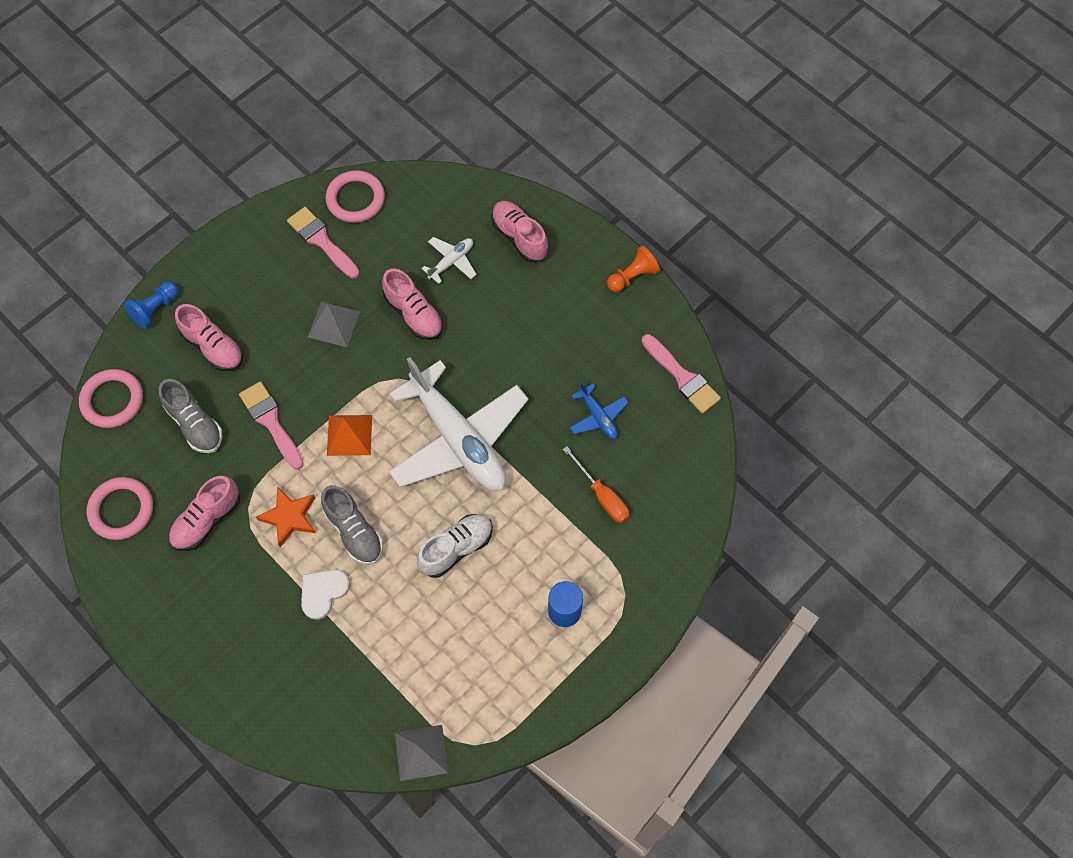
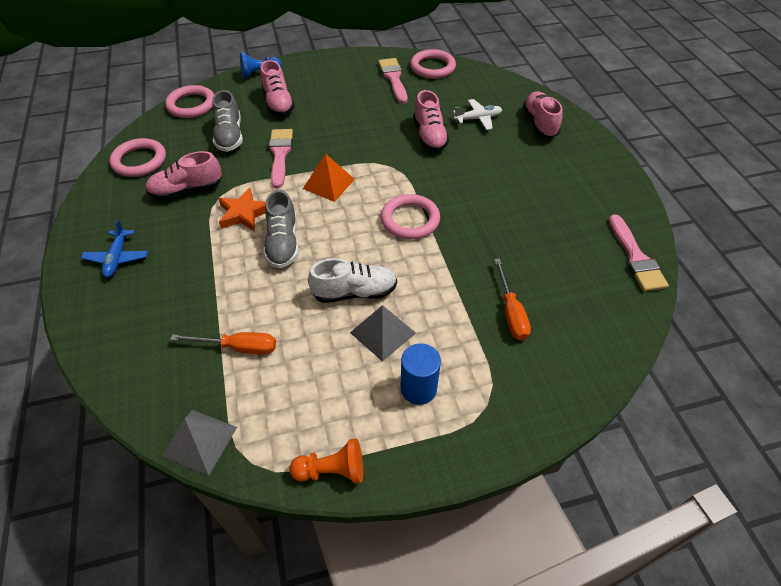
camera: 30 degrees right, 15 degrees down
white heart [301,569,350,620] -> none
grey pyramid [308,302,361,347] -> grey pyramid moved to [350,305,416,362]
white plane [389,357,529,491] -> pink ring [381,194,440,239]
blue plane [570,382,629,439] -> blue plane moved to [81,219,148,278]
orange pawn [607,245,660,292] -> orange pawn moved to [289,438,363,483]
none -> orange screwdriver [170,332,276,355]

